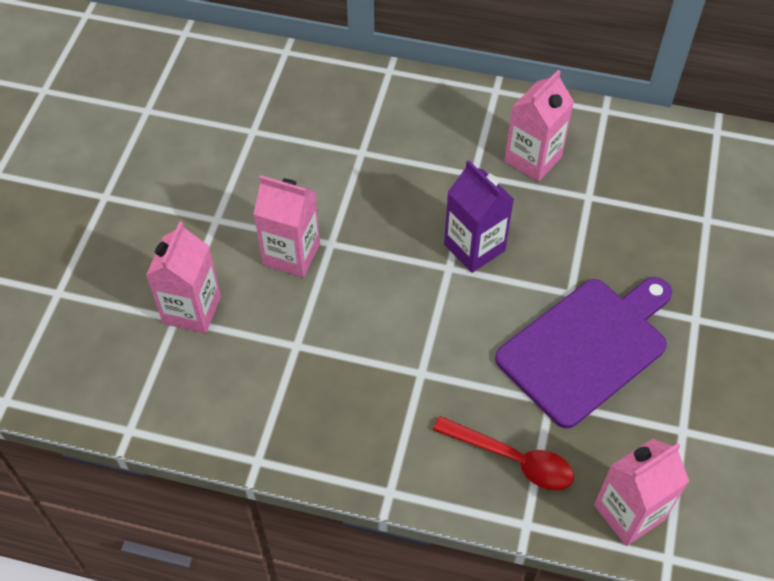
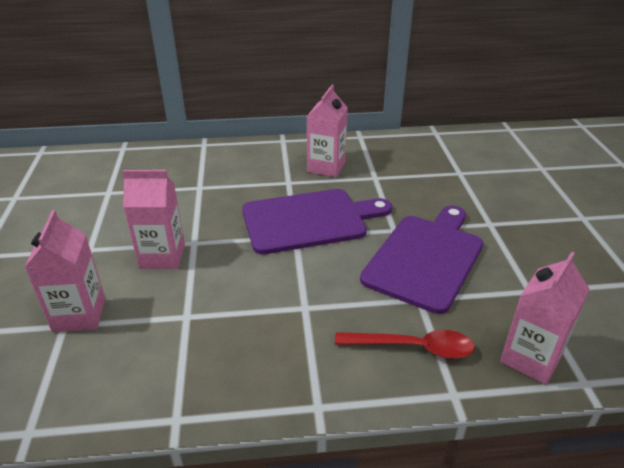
camera: 20 degrees left, 20 degrees down
purple carton [444,160,514,273] -> purple cutting board [242,189,392,254]

